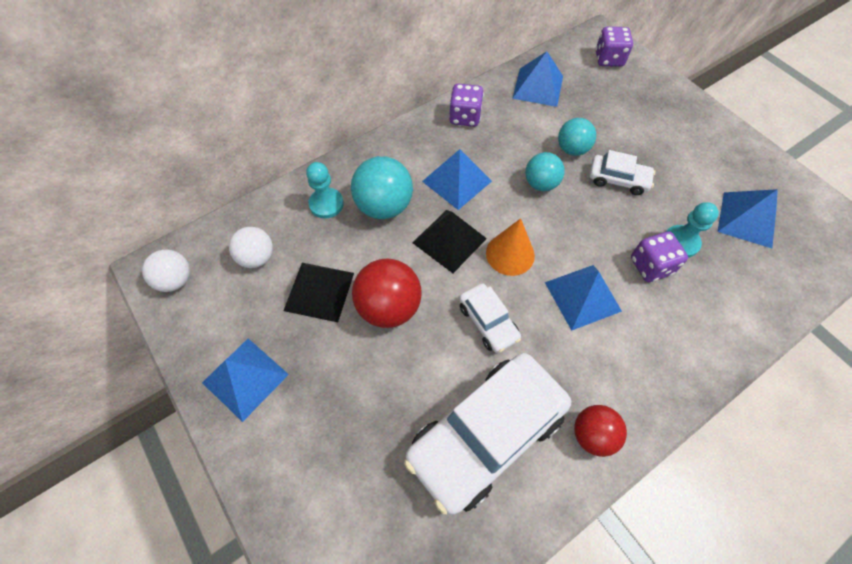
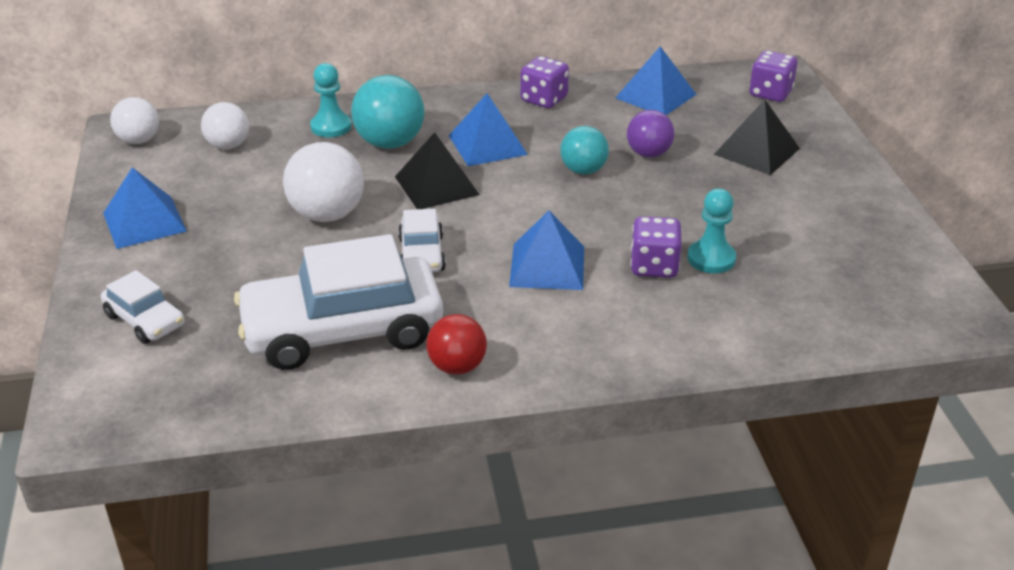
camera: 25 degrees right, 25 degrees down
black pyramid [283,263,354,322] -> black pyramid moved to [714,99,800,175]
red ball [352,259,422,328] -> white ball [283,142,364,222]
orange cone [486,218,535,276] -> none
turquoise ball [558,118,596,156] -> purple ball [627,110,675,157]
white car [590,150,656,195] -> white car moved to [101,270,185,344]
blue pyramid [717,189,778,248] -> none

